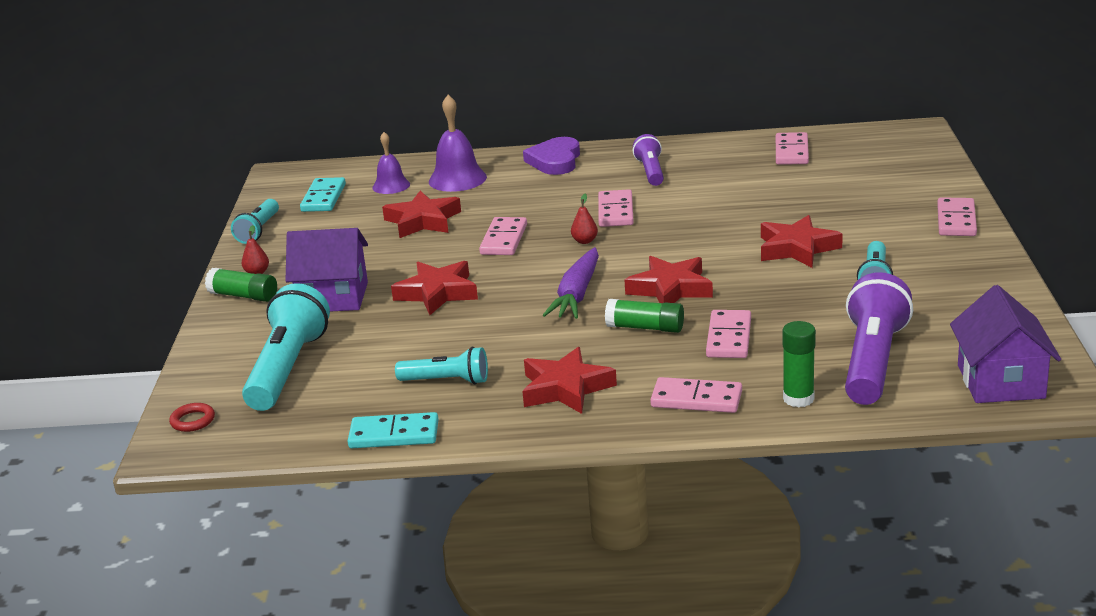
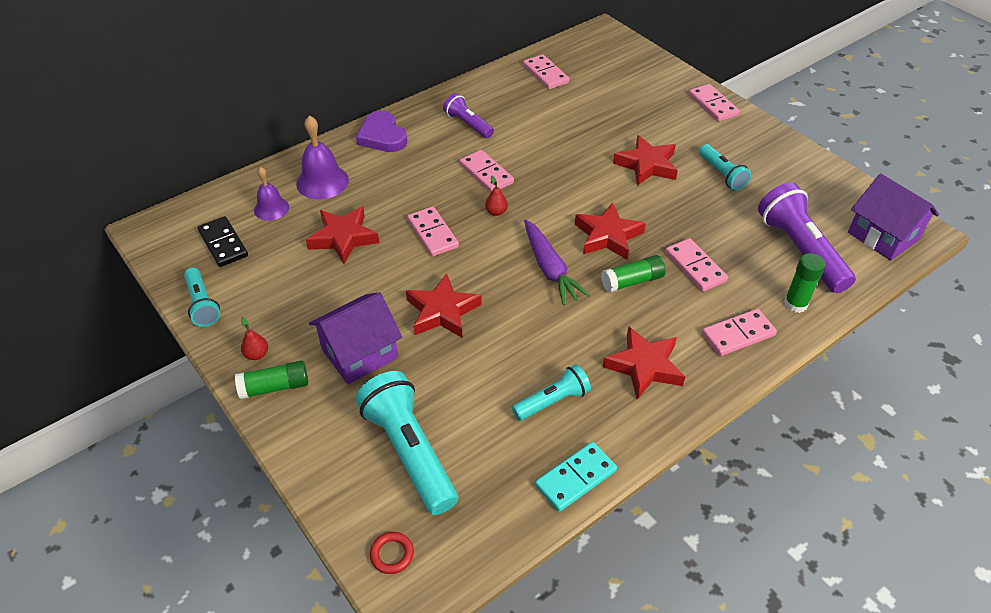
camera: 40 degrees left, 20 degrees up
turquoise domino [300,177,346,212] -> black domino [198,216,248,267]

